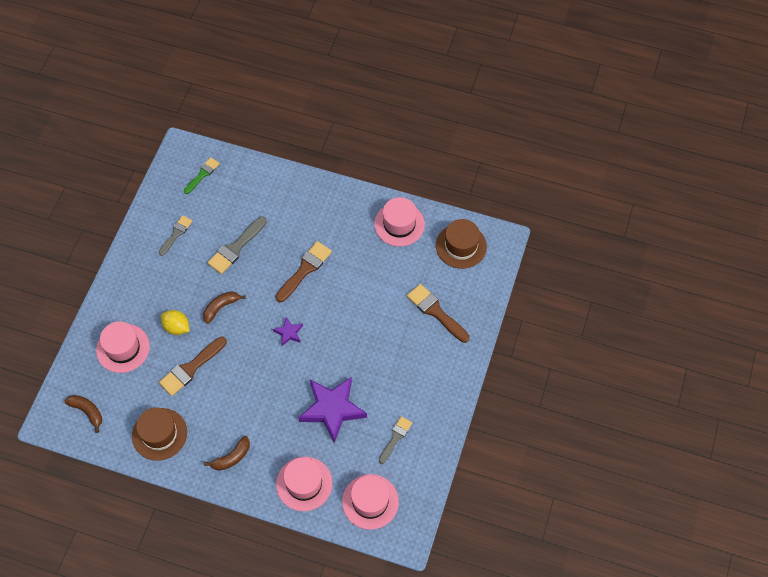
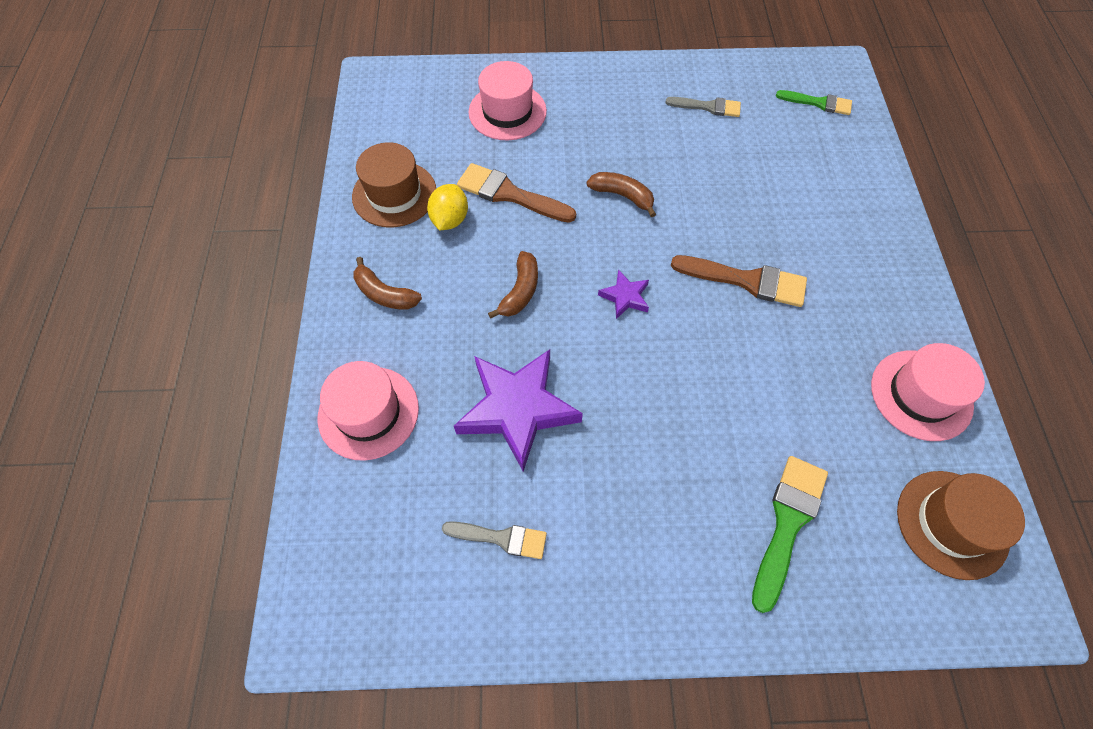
camera: 70 degrees right, 0 degrees up
brown banana [65,395,102,433] -> brown banana moved to [488,251,538,319]
yellow lemon [161,310,190,335] -> yellow lemon moved to [427,184,468,230]
grey brush [207,217,267,274] -> none
pink hat [342,474,399,530] -> none
brown brush [407,284,470,343] -> green brush [752,456,828,613]

